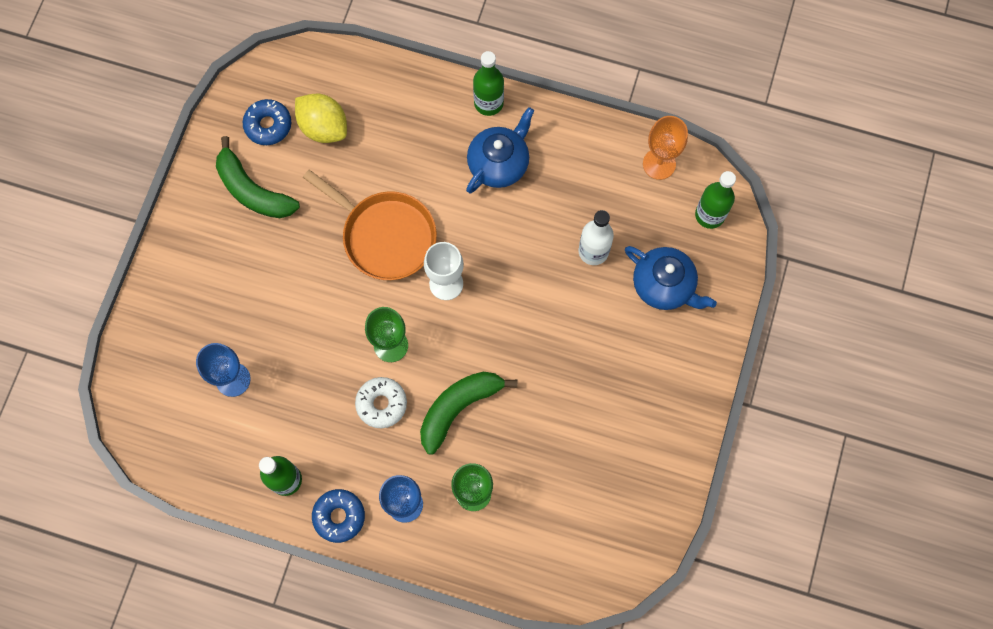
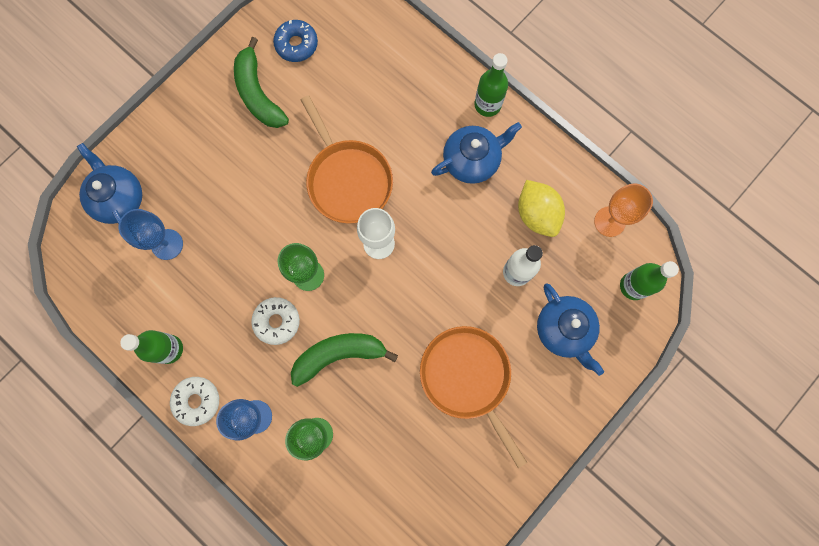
camera: 25 degrees right, 5 degrees up
yellow lemon [295,94,347,143] -> yellow lemon moved to [518,180,565,237]
blue donut [312,489,365,543] -> white donut [170,377,219,426]
none -> blue teapot [77,143,142,224]
none -> orange pan [420,326,527,468]

